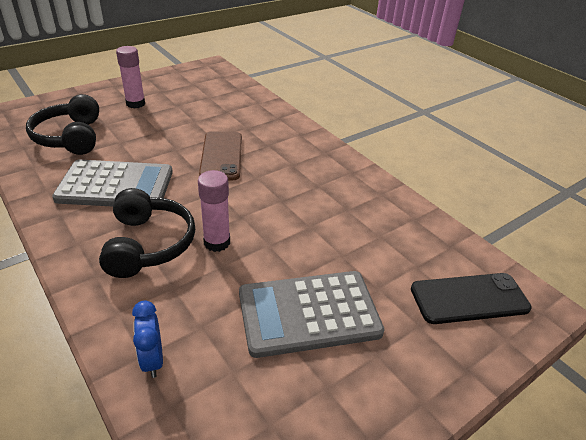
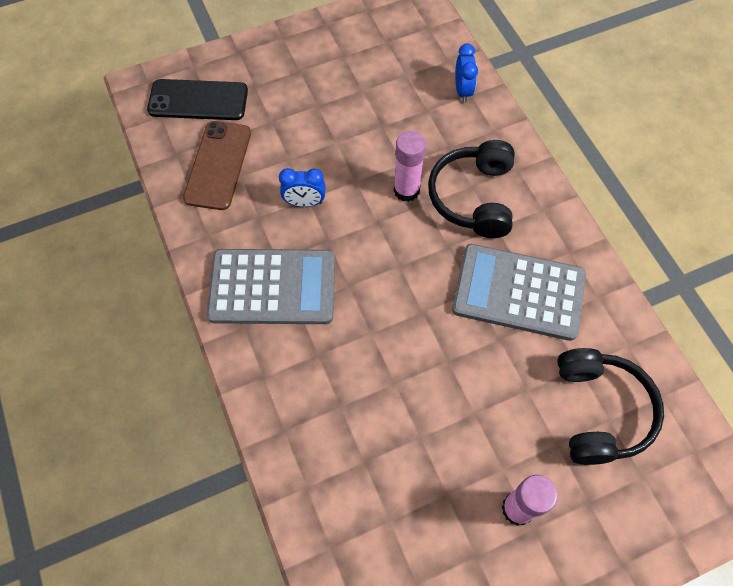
camera: 165 degrees left, 25 degrees up
brown phone [199,131,242,180] -> brown phone moved to [183,121,251,210]
grey calculator [239,271,384,358] -> grey calculator moved to [207,249,335,324]
none -> blue clock [279,168,325,207]

